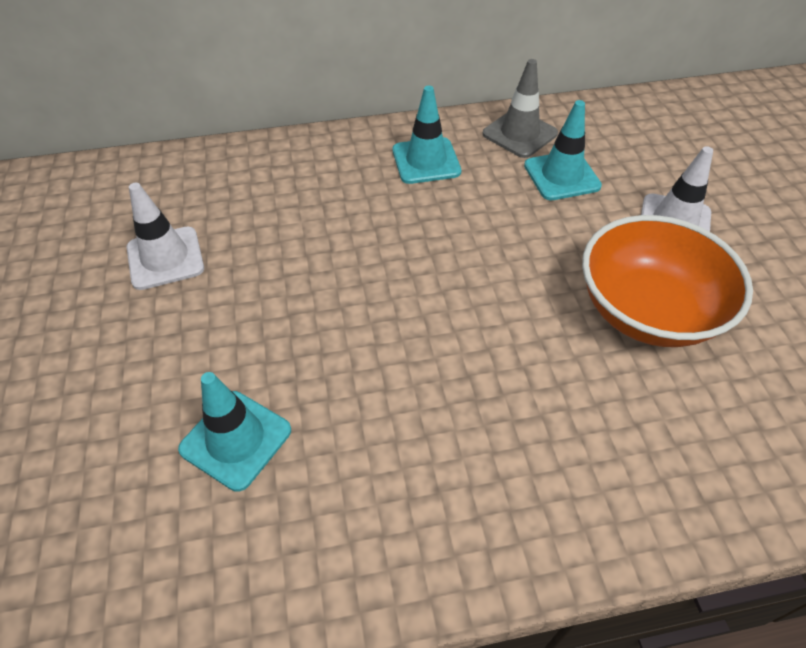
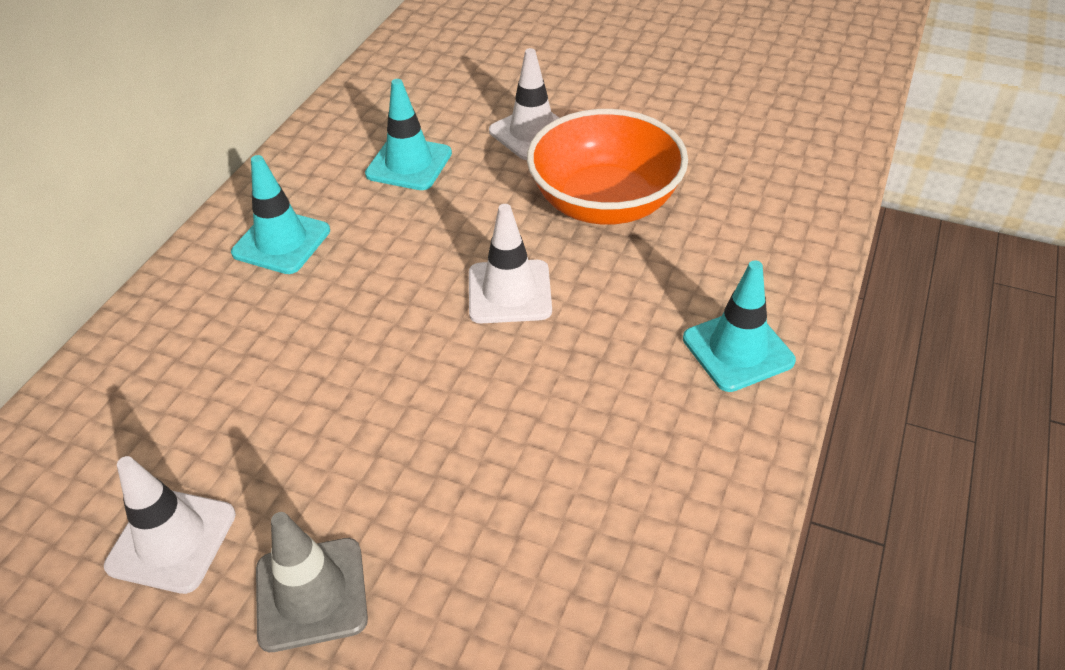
camera: 55 degrees left, 5 degrees down
turquoise traffic cone [178,372,291,492] -> turquoise traffic cone moved to [683,260,796,392]
grey traffic cone [482,59,558,158] -> grey traffic cone moved to [256,512,368,652]
none -> white traffic cone [469,204,552,323]

